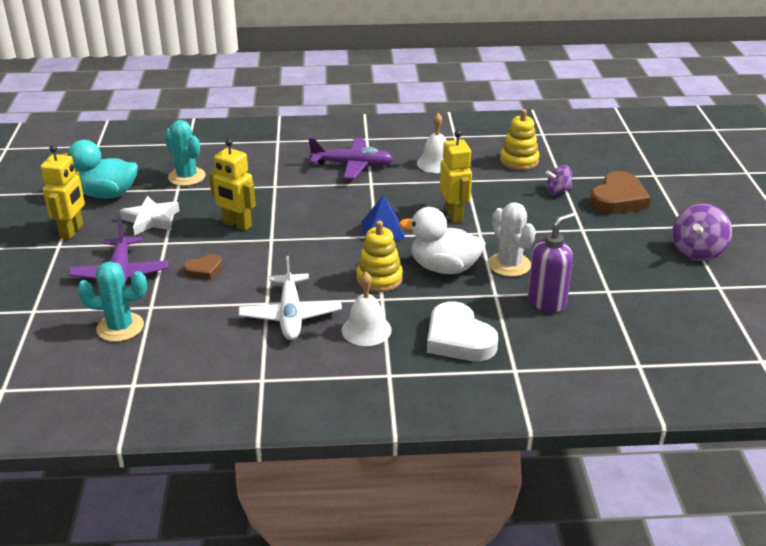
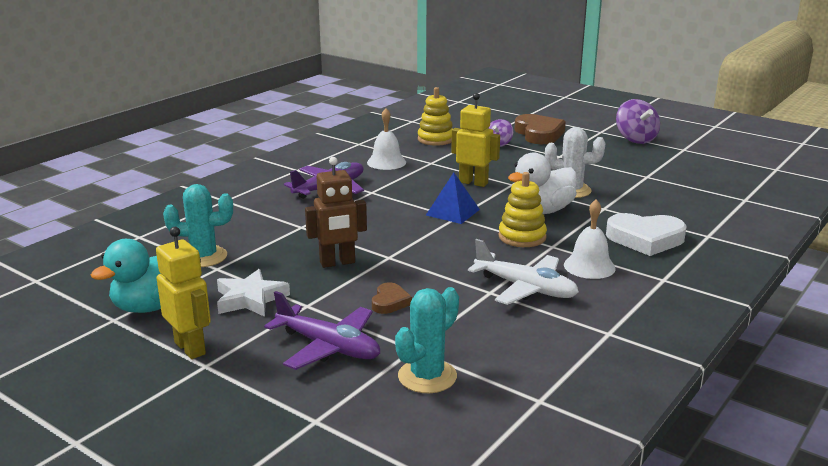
camera: 50 degrees left, 10 degrees down
yellow robot [209,139,256,231] -> brown robot [305,157,367,268]
purple soap dispenser [528,212,575,313] -> none

